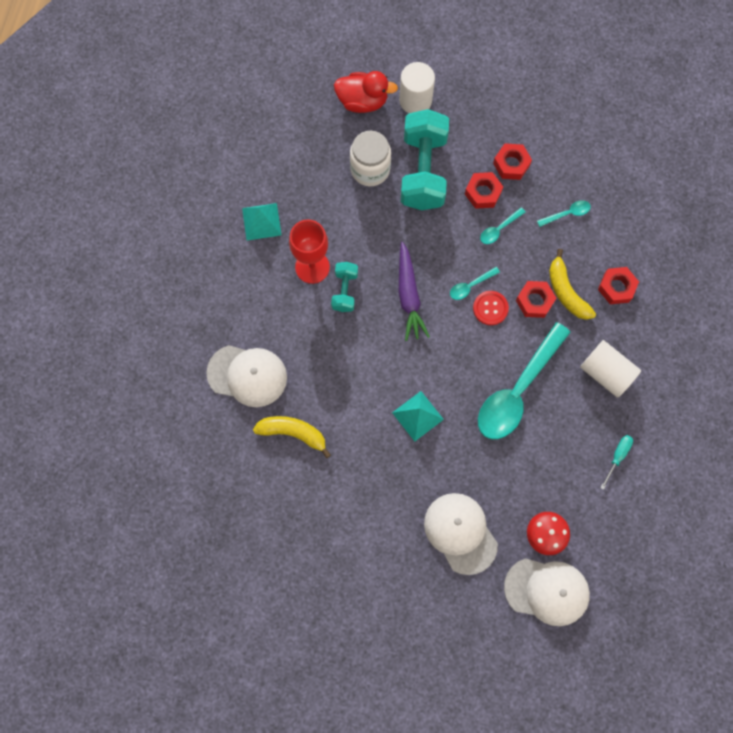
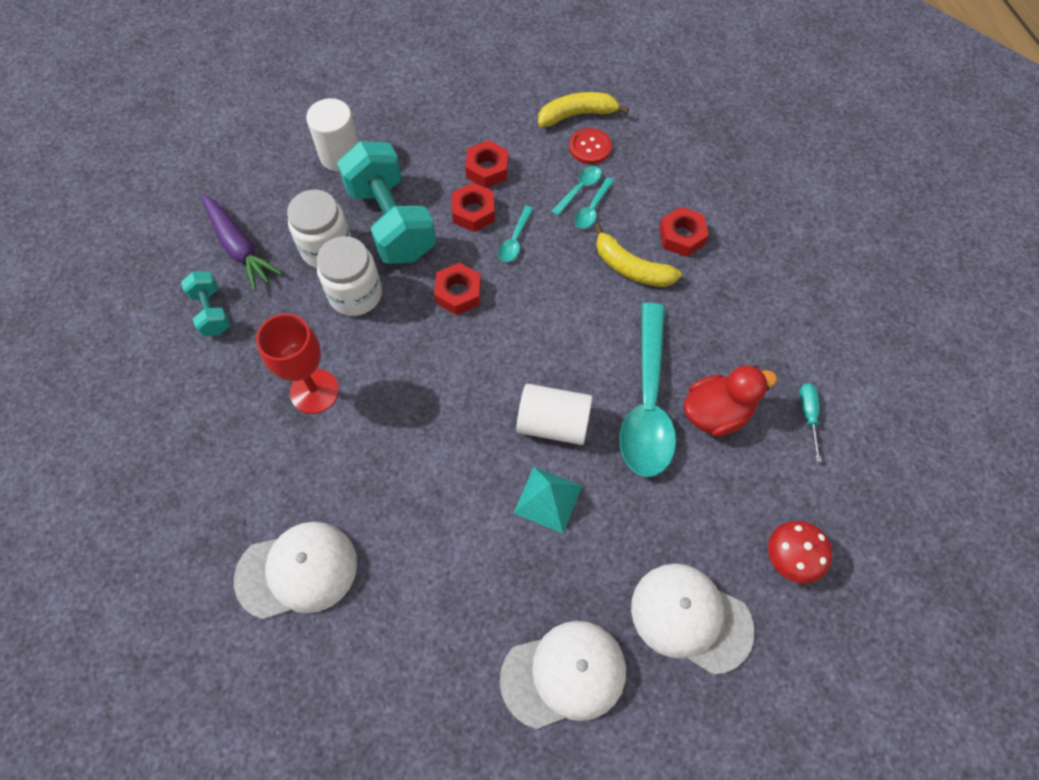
camera: 30 degrees left, 10 degrees down
turquoise pyramid [242,203,282,240] -> none
yellow banana [253,416,331,458] -> yellow banana moved to [538,92,629,127]
turquoise dumbbell [331,262,358,312] -> turquoise dumbbell moved to [181,271,231,336]
red duck [334,71,398,113] -> red duck moved to [684,366,777,437]
purple carrot [399,242,430,341] -> purple carrot moved to [201,194,282,291]
turquoise spoon [450,267,500,300] -> turquoise spoon moved to [575,177,614,229]
red button [473,291,509,325] -> red button moved to [569,128,612,164]
white cap [504,558,590,626] -> white cap moved to [500,621,626,729]
red nut [516,281,556,318] -> red nut moved to [434,262,481,315]
white cylinder [580,340,641,398] -> white cylinder moved to [516,384,592,445]
none -> white jar [317,236,382,316]

